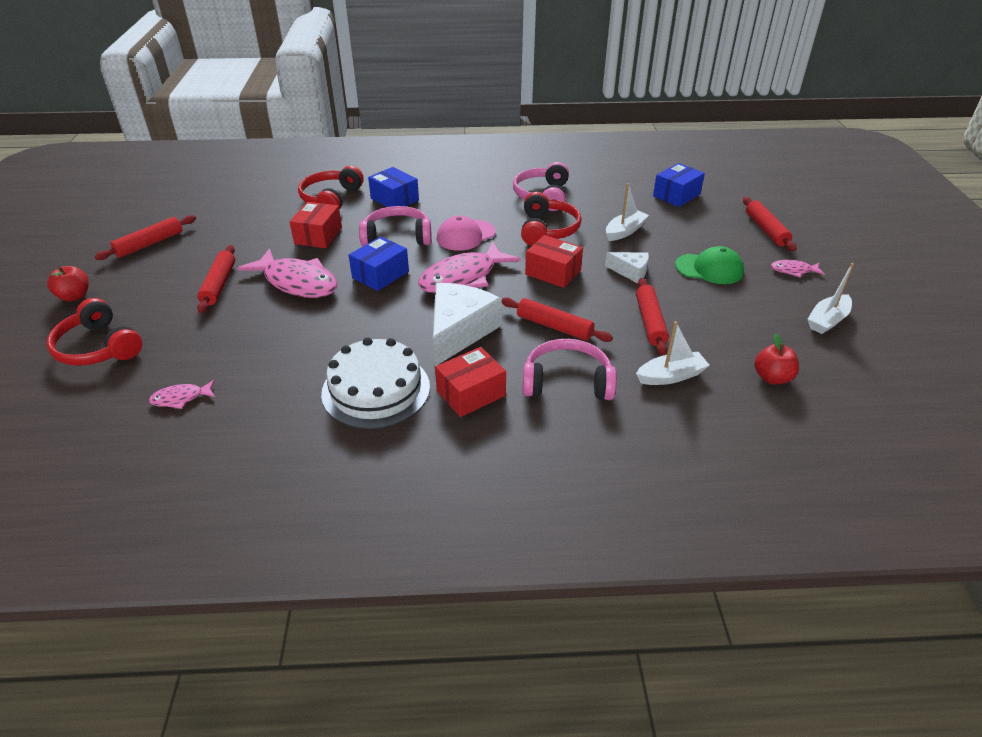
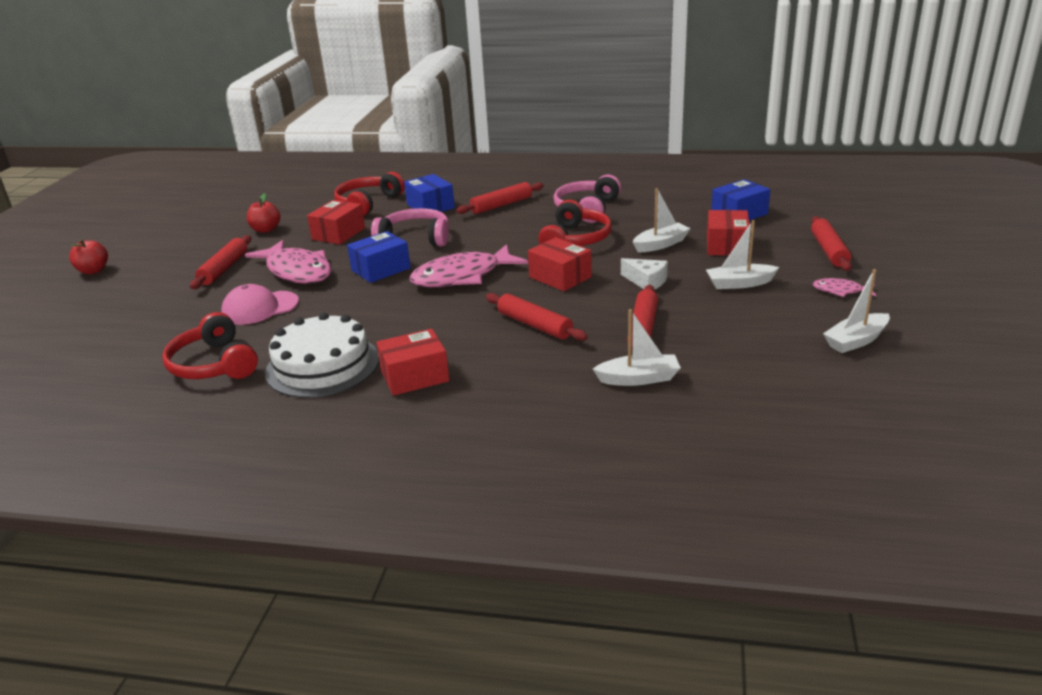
camera: 15 degrees right, 10 degrees down
red headphones [47,298,142,366] -> red headphones moved to [162,312,258,379]
red rolling pin [94,215,196,260] -> red rolling pin moved to [456,182,544,214]
pink fish [149,380,215,409] -> none
white cheese [433,283,502,366] -> none
pink cap [437,216,495,251] -> pink cap moved to [221,284,299,325]
pink headphones [522,339,617,400] -> none
green cap [675,246,744,284] -> white boat [706,220,779,289]
red apple [755,333,799,384] -> red apple moved to [247,193,280,233]
none -> red box [707,210,750,256]

